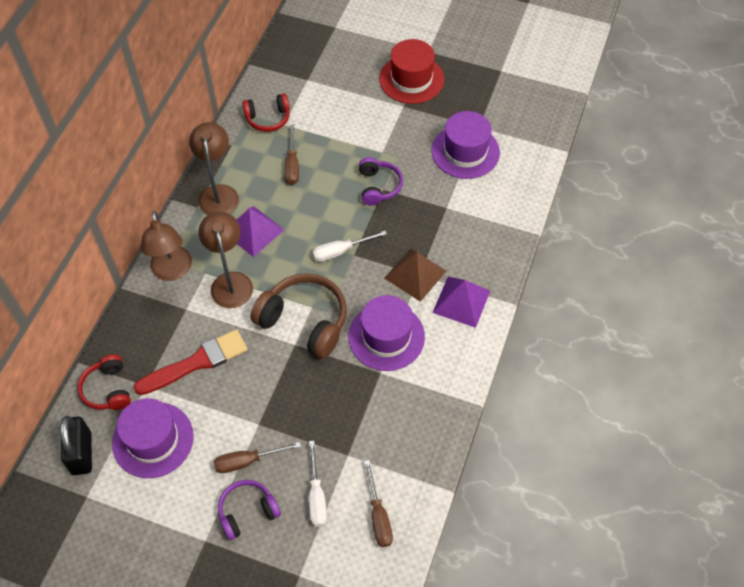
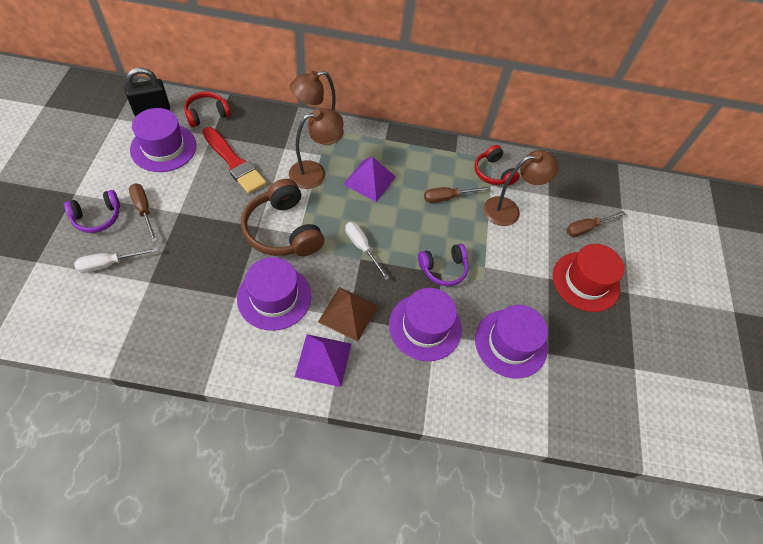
camera: 70 degrees right, 0 degrees up
brown lamp [189,122,239,215] -> brown lamp moved to [484,150,559,226]
purple headphones [218,480,281,540] -> purple headphones turned 105 degrees clockwise [64,190,120,233]
brown headphones [250,273,347,359] -> brown headphones turned 135 degrees clockwise [241,179,324,256]
brown screwdriver [364,460,393,547] -> brown screwdriver moved to [566,211,626,237]
none -> purple hat [389,288,462,361]

